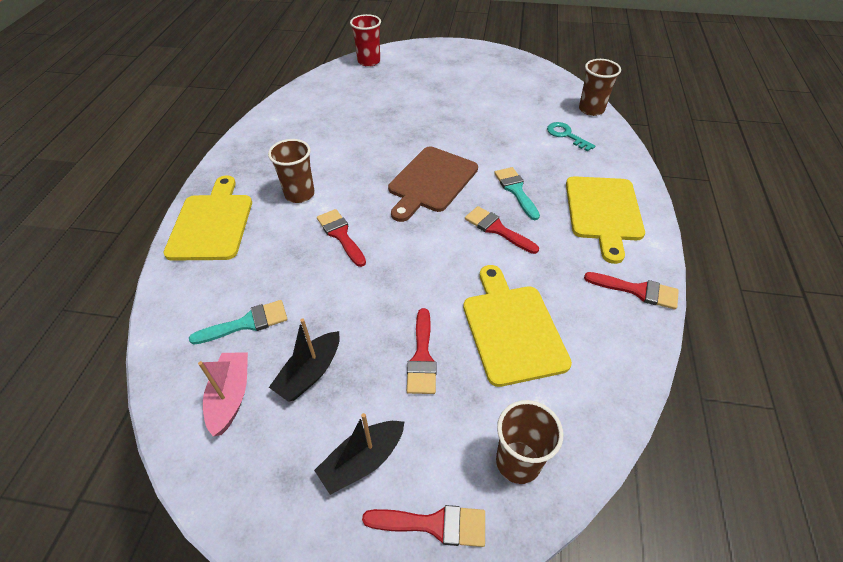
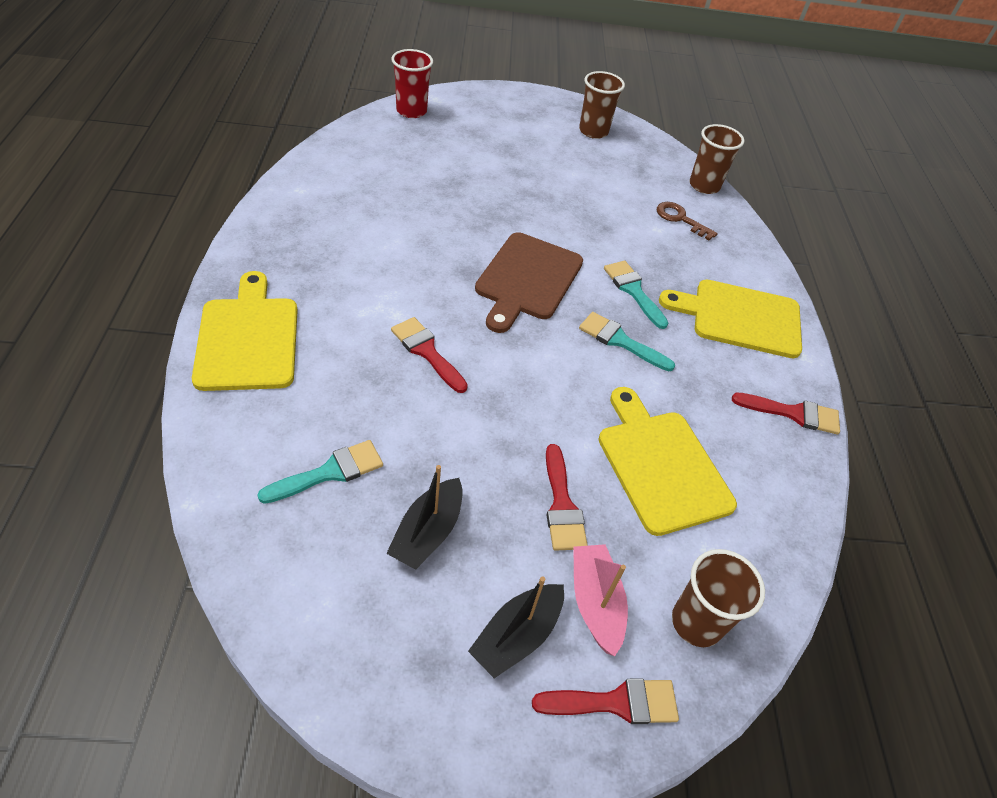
camera: 15 degrees left, 0 degrees up
pink boat [198,353,248,437] -> pink boat moved to [573,544,628,657]
brown cup [268,139,315,203] -> brown cup moved to [579,71,625,139]
red brush [465,206,539,254] -> turquoise brush [579,312,675,371]
turquoise key [547,122,595,152] -> brown key [657,202,718,240]
yellow cutting board [566,176,645,264] -> yellow cutting board turned 105 degrees clockwise [659,279,802,358]

